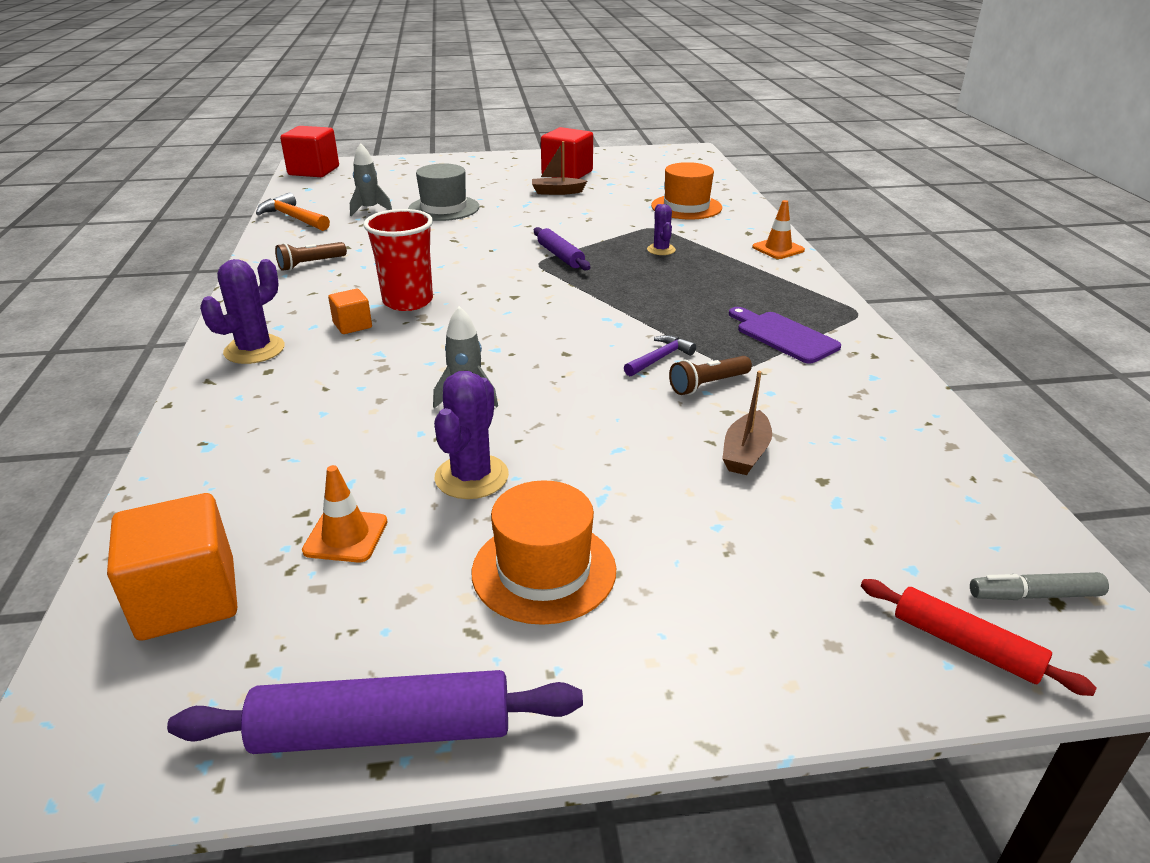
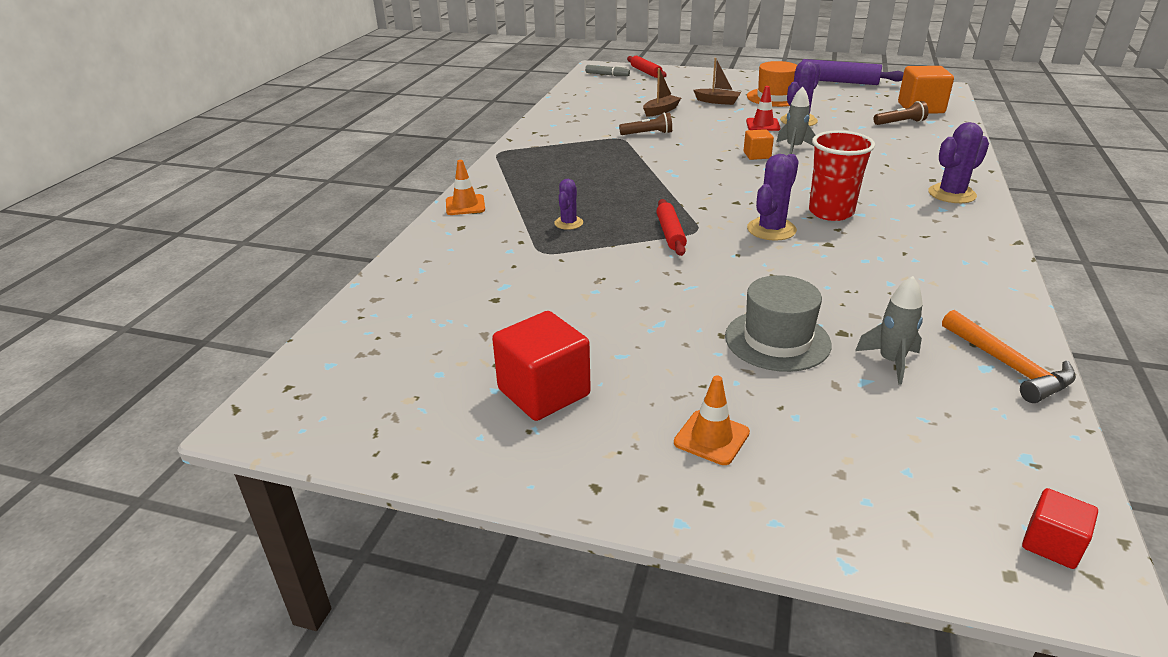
camera: 155 degrees left, 0 degrees up
brown flashlight [275,242,347,271] -> brown flashlight moved to [874,101,929,125]
red cube [280,126,339,177] -> red cube [1022,488,1098,569], size x0.54
orange traffic cone [302,465,388,563] -> orange traffic cone moved to [674,376,750,465]
orange cube [328,289,372,334] -> orange cube moved to [743,129,774,160]
brown boat [532,141,587,195] -> brown boat moved to [694,58,741,105]
purple rolling pin [534,227,590,270] -> red rolling pin [656,199,687,256]
purple hammer [624,335,696,376] -> none
orange hat [651,162,722,219] -> none
purple cutting board [729,307,841,364] -> none
none -> red traffic cone [746,86,780,131]
none -> purple cactus [747,154,799,241]

